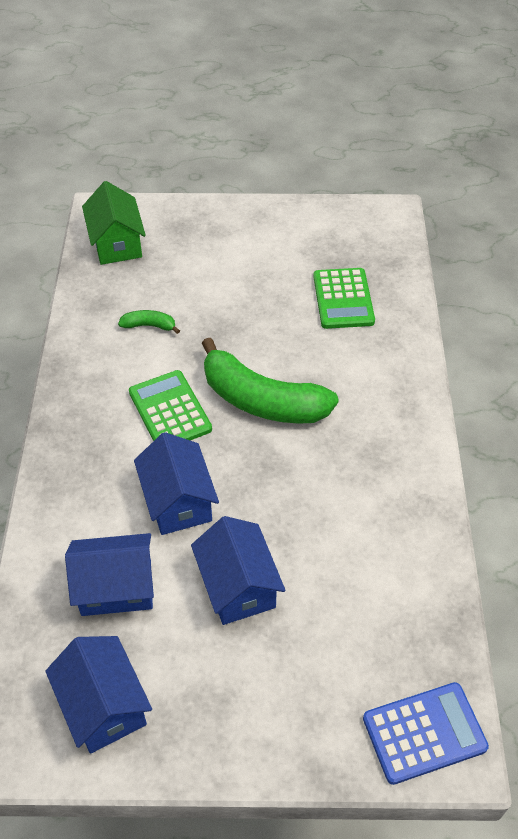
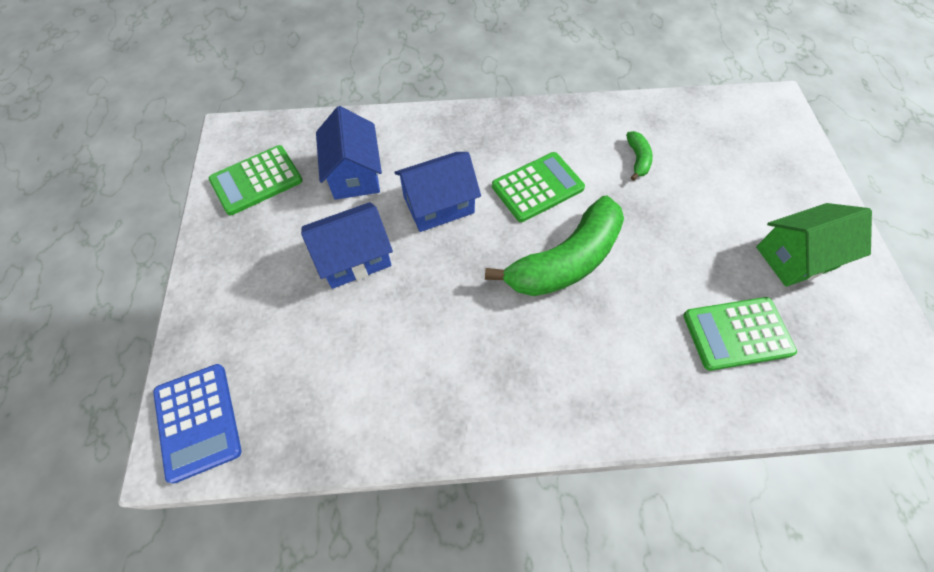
camera: 85 degrees right, 10 degrees up
blue house [45,636,152,754] -> green calculator [209,145,303,215]
green house [82,181,146,265] -> green house moved to [756,203,872,287]
green banana [202,338,339,424] -> green banana turned 150 degrees counterclockwise [485,196,624,296]

